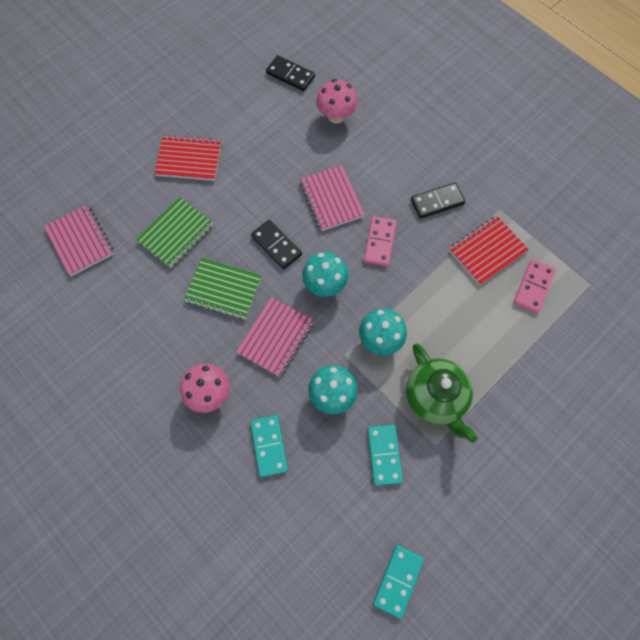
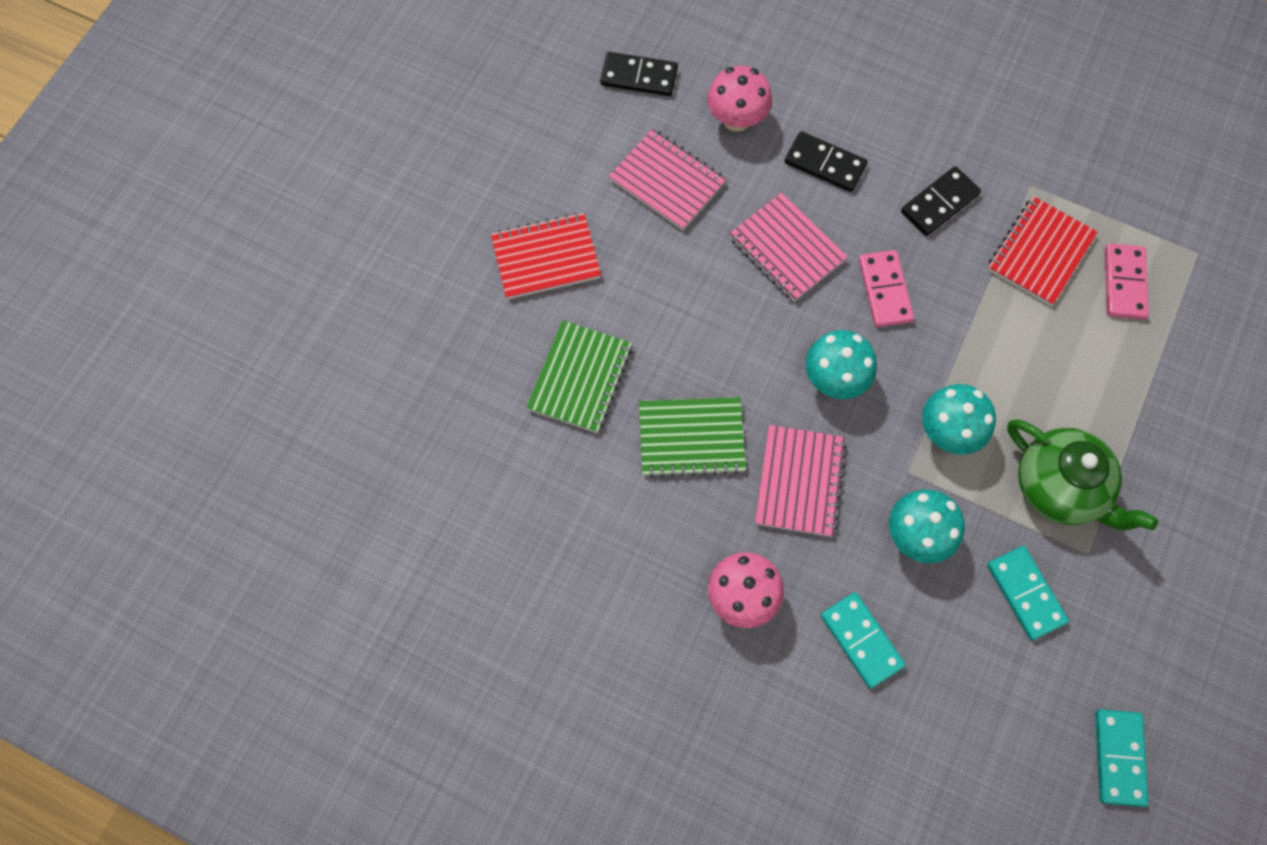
camera: 20 degrees left, 0 degrees up
pink notebook [44,205,114,276] -> pink notebook moved to [609,129,726,230]
black domino [251,220,302,269] -> black domino moved to [785,131,868,192]

